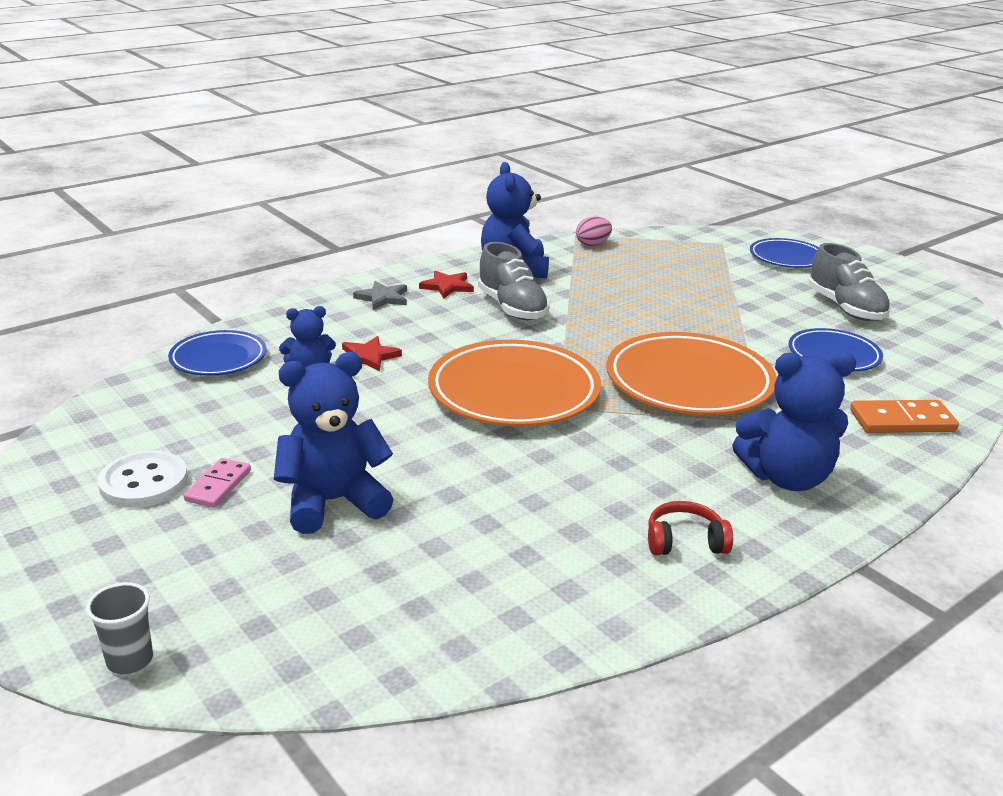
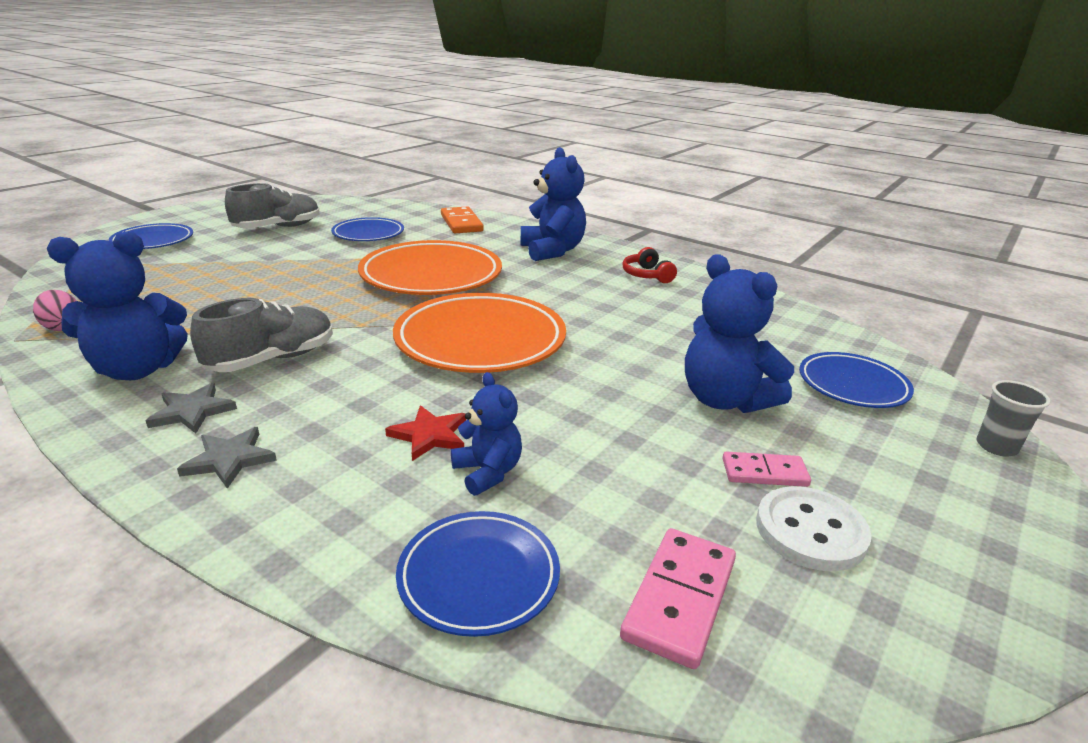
camera: 105 degrees left, 0 degrees up
red star [419,271,474,298] -> grey star [146,383,237,434]
none -> pink domino [620,528,736,669]
none -> blue plate [799,352,914,408]

